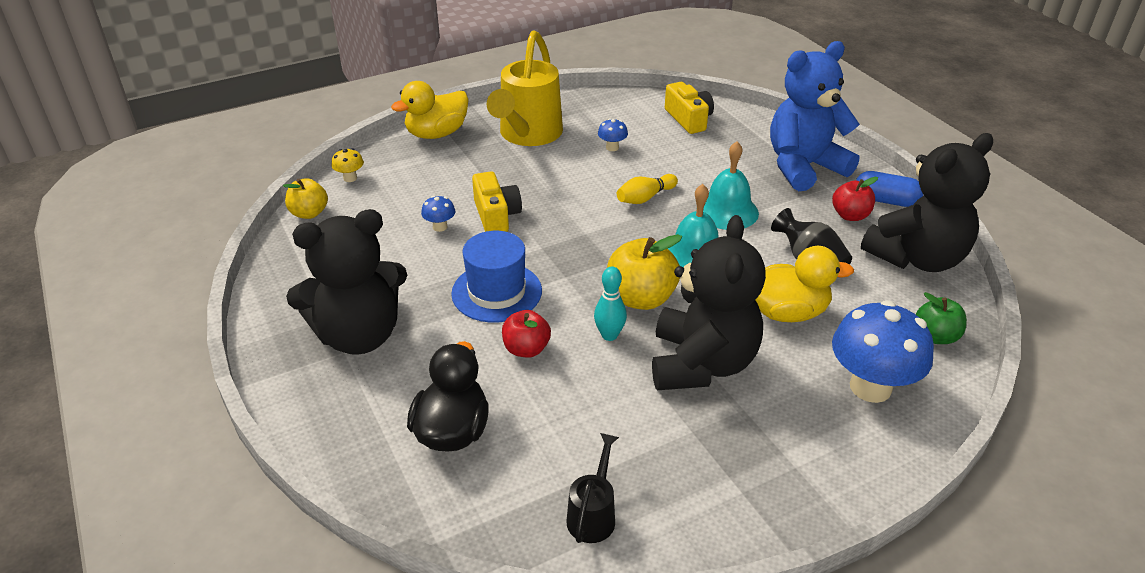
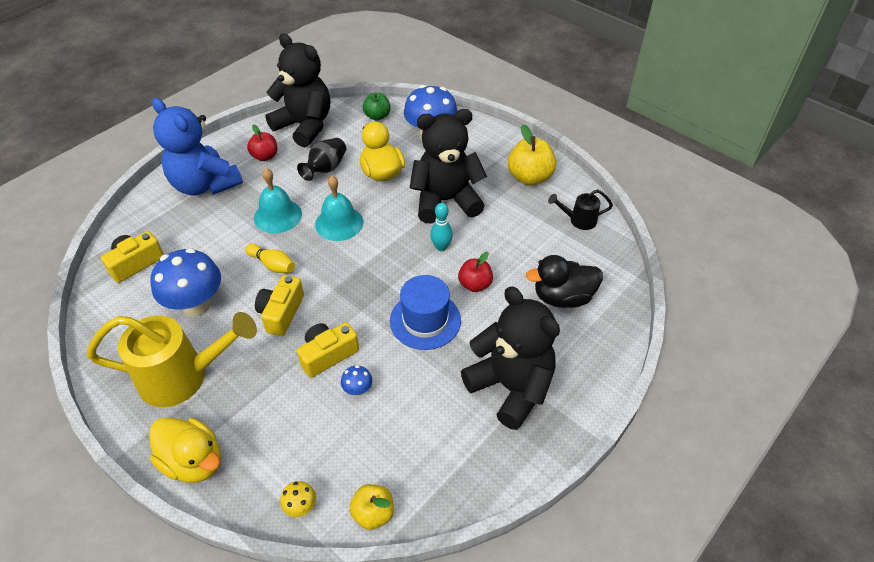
camera: 110 degrees left, 10 degrees up
blue mushroom [598,118,628,151] -> blue mushroom [151,248,221,317], size x2.30
yellow apple [607,234,682,310] -> yellow apple moved to [508,125,556,185]
blue capsule [856,171,923,207] -> none
none -> yellow camera [255,275,304,336]

